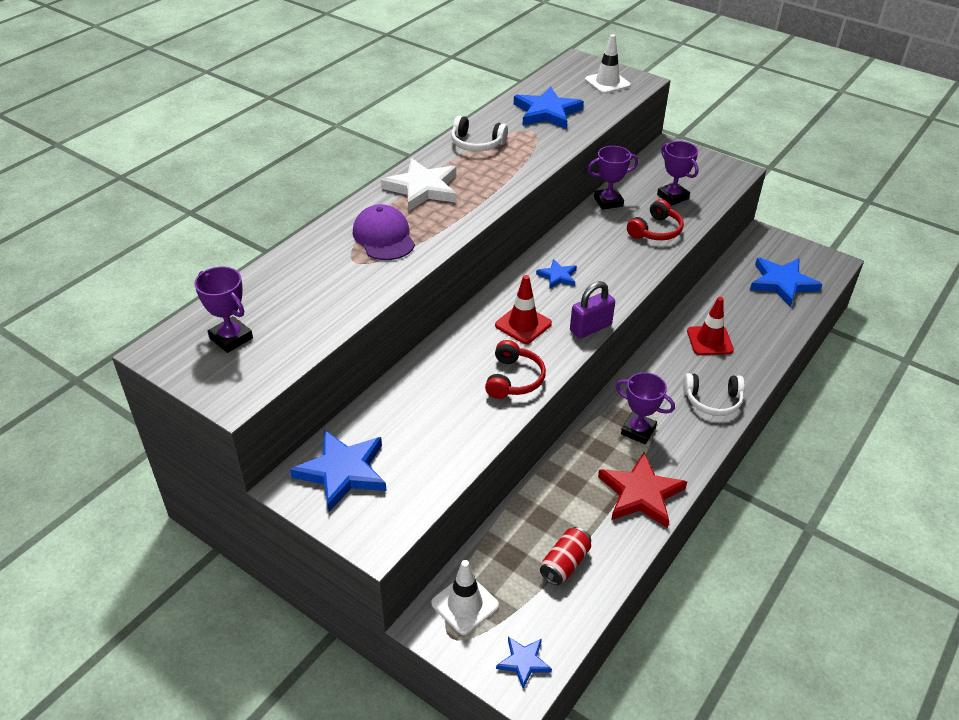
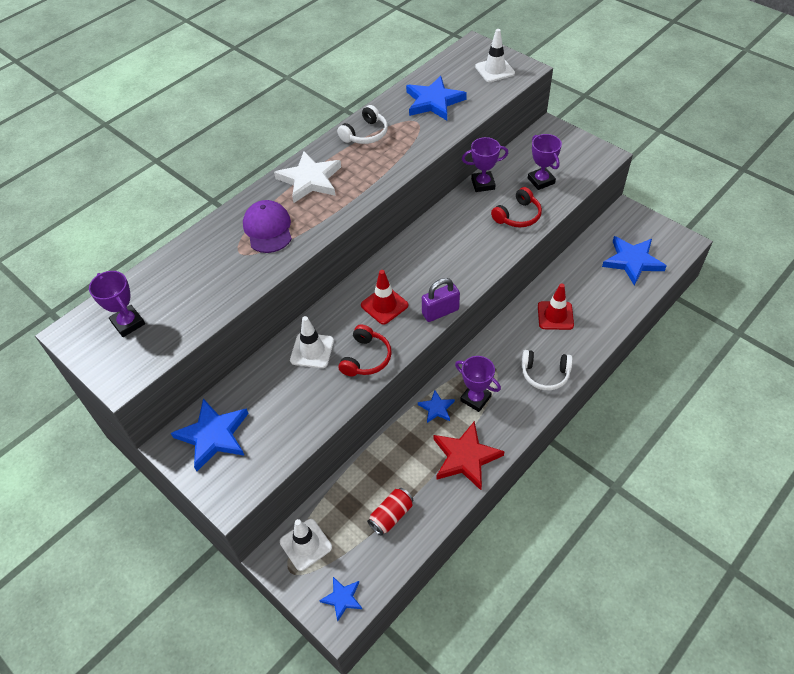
camera: 10 degrees right, 10 degrees up
white headphones [451,115,508,151] -> white headphones turned 75 degrees counterclockwise [337,105,388,144]
blue star [536,259,577,289] -> blue star moved to [418,390,455,423]
none -> white traffic cone [290,316,334,368]

